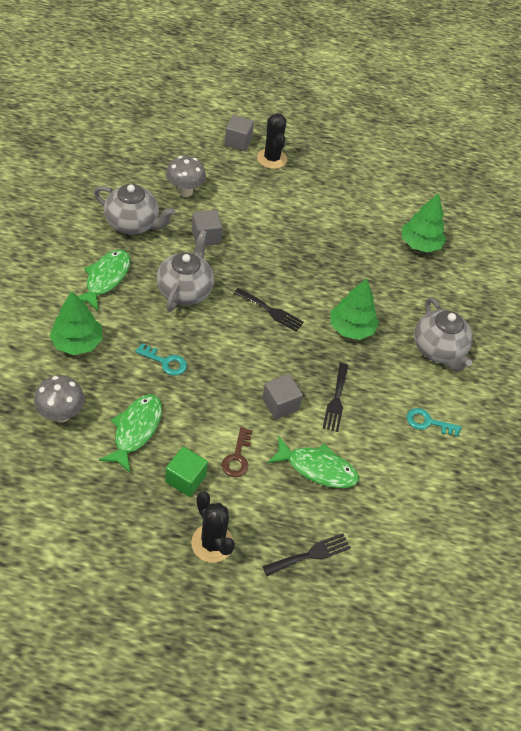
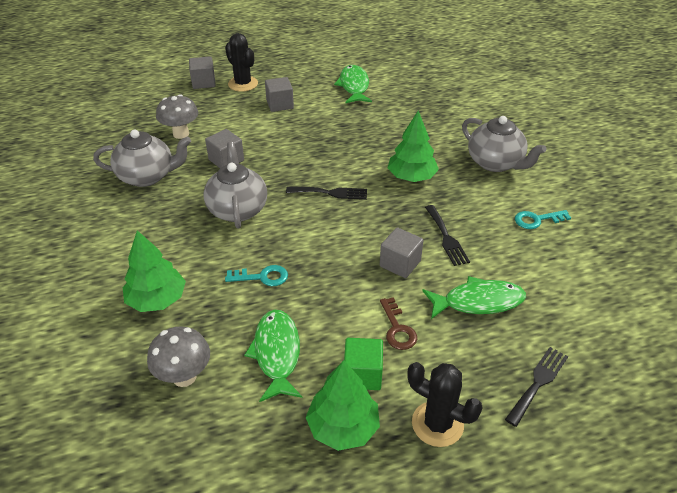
camera: 20 degrees left, 10 degrees down
green fish [78,250,130,311] -> green fish moved to [334,65,372,104]
green tree [402,193,446,253] -> green tree moved to [305,360,380,451]
none -> grey cube [265,77,294,112]

